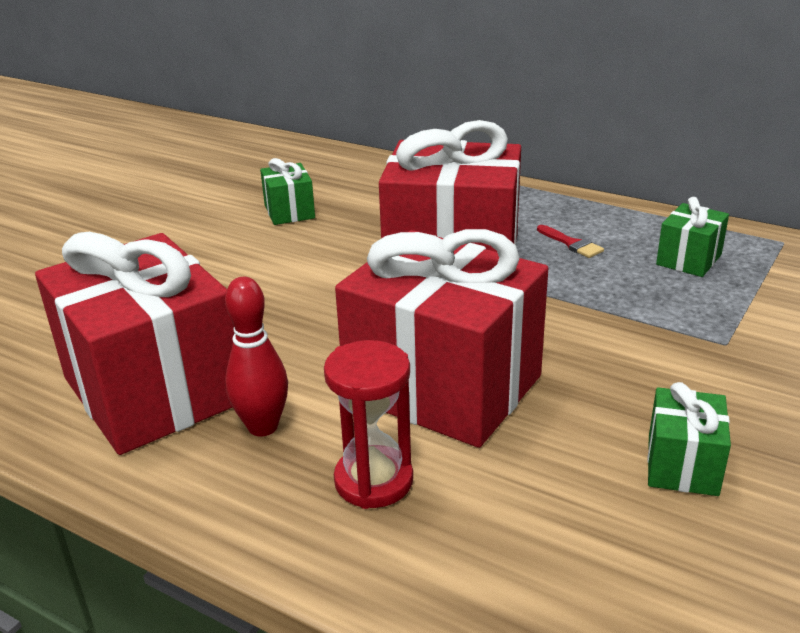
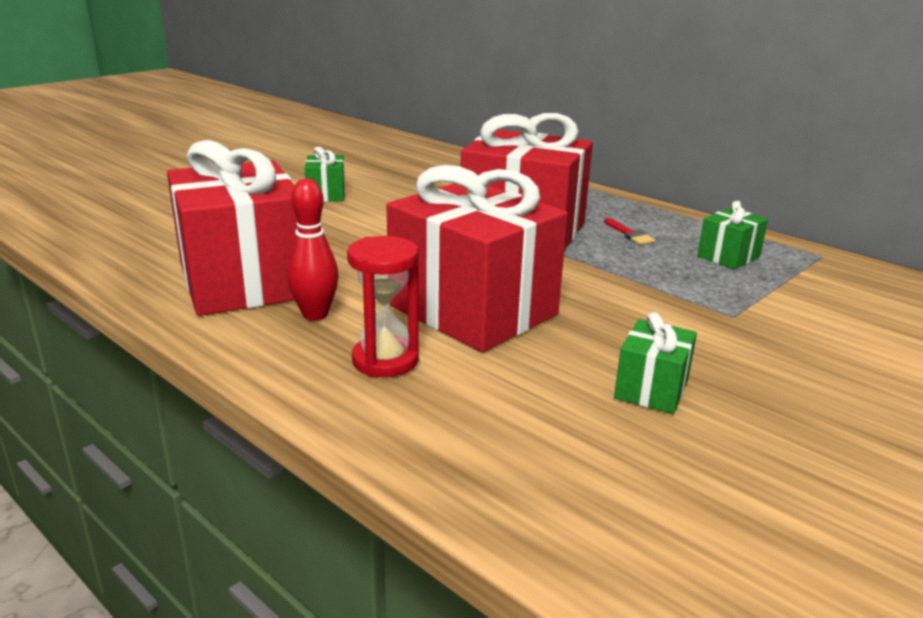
camera: 10 degrees right, 5 degrees down
green gift [260,158,315,225] -> green gift moved to [305,147,345,202]

